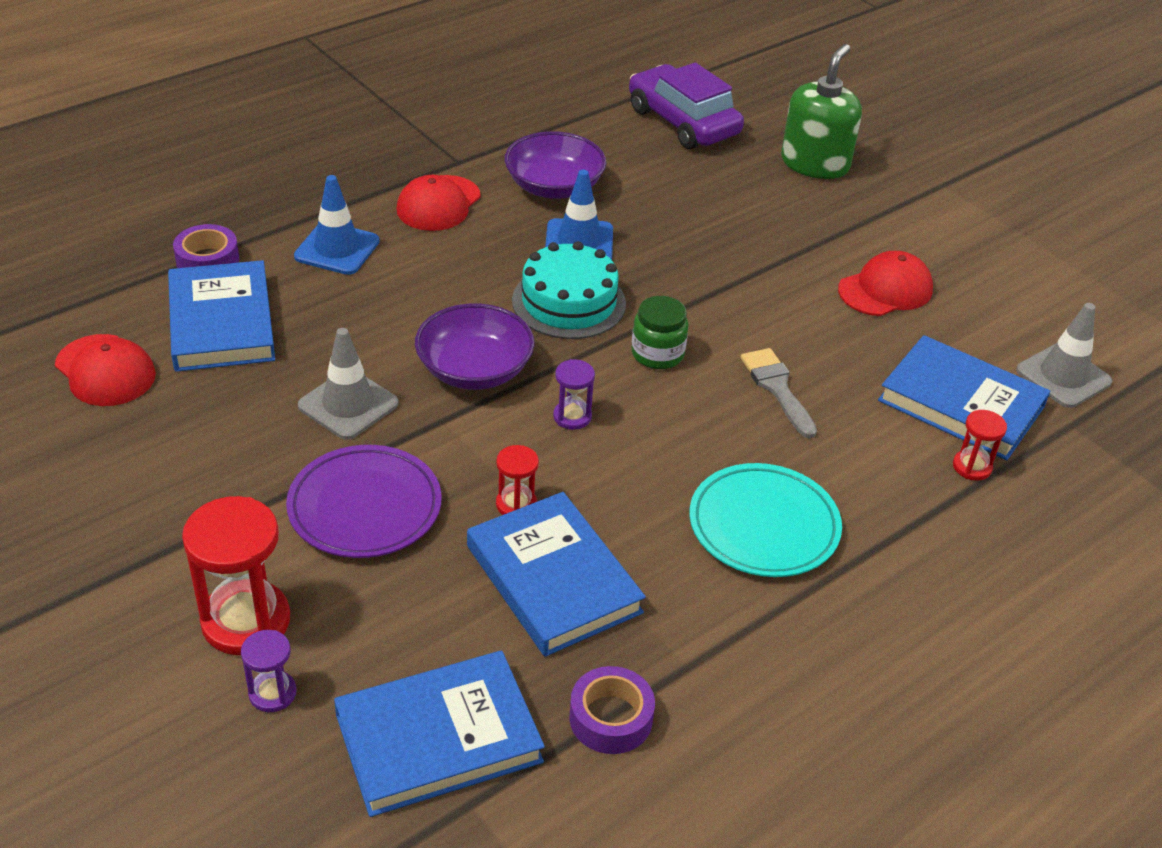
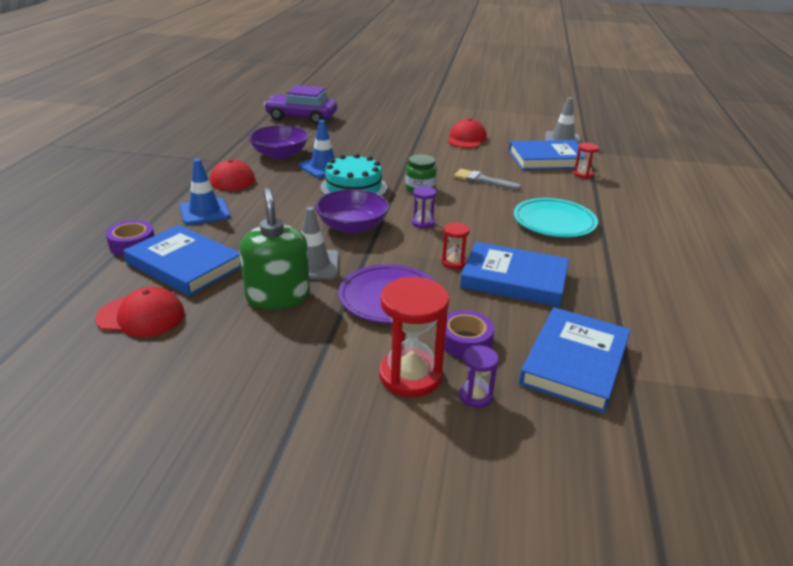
camera: 40 degrees left, 10 degrees down
purple tape [569,666,655,754] -> purple tape moved to [444,310,494,358]
green soap dispenser [781,44,862,179] -> green soap dispenser moved to [239,188,310,310]

